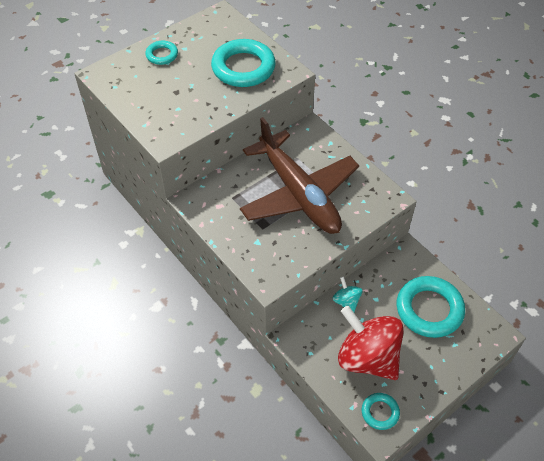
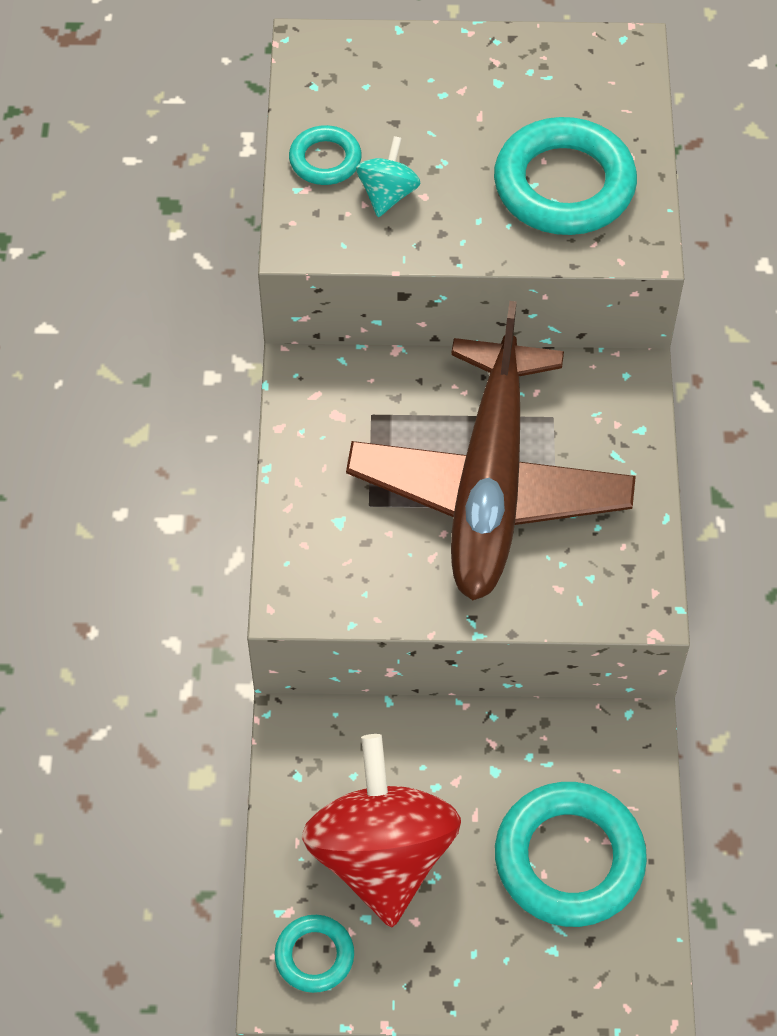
camera: 40 degrees right, 5 degrees up
turquoise ring [145,41,178,65] -> turquoise ring moved to [289,125,362,185]
turquoise spinning top [332,276,363,312] -> turquoise spinning top moved to [356,136,421,217]

